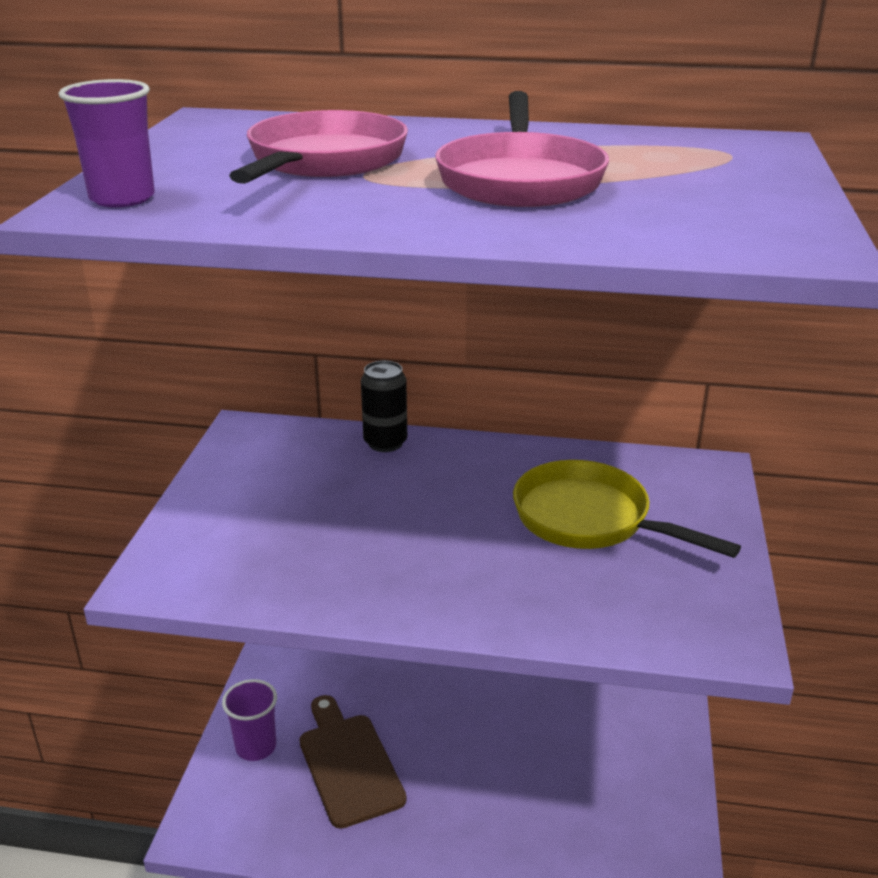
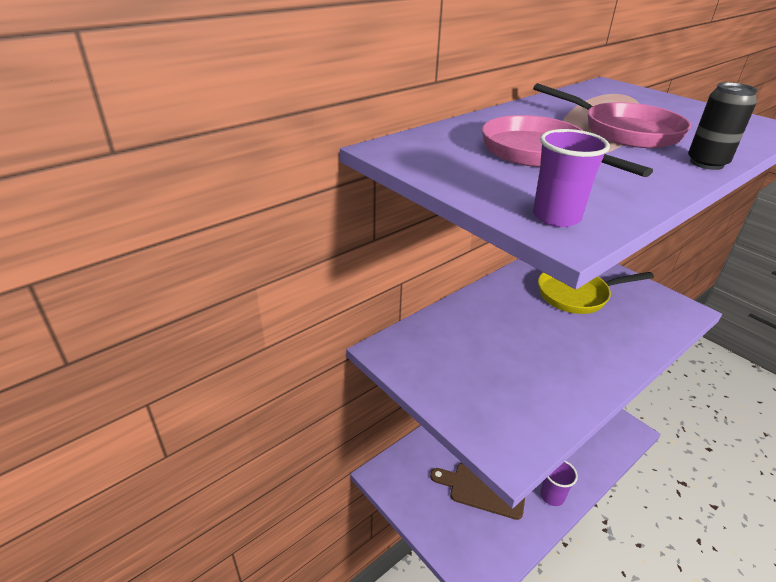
camera: 50 degrees left, 5 degrees up
purple cup [222,679,277,761] -> purple cup moved to [540,461,578,506]
black can [361,361,407,452] -> black can moved to [688,82,758,170]

